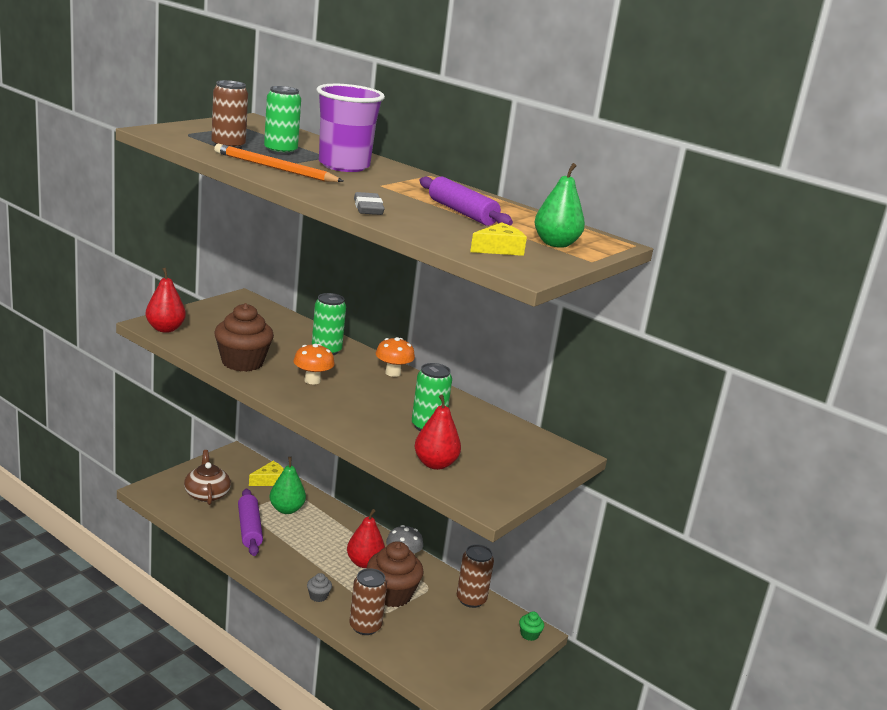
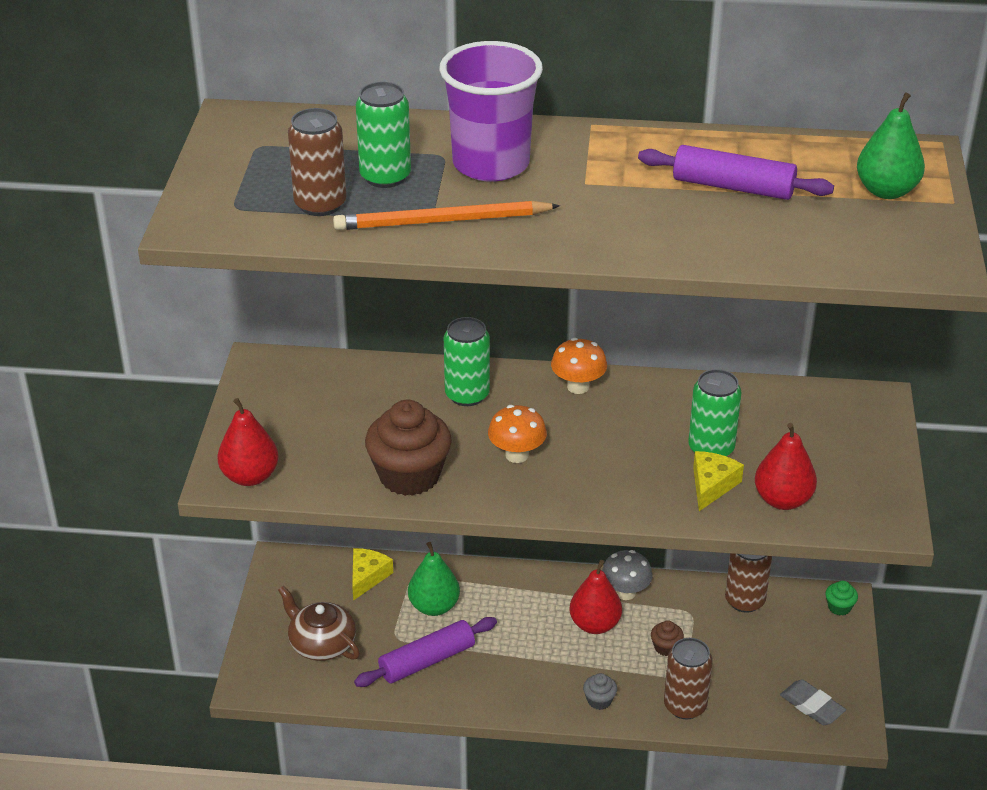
camera: 30 degrees left, 15 degrees up
purple rolling pin [238,489,263,556] -> purple rolling pin turned 75 degrees counterclockwise [354,617,497,687]
grey eraser [354,192,384,215] -> grey eraser moved to [780,679,846,725]
brown cupcake [367,541,424,607] -> brown cupcake [651,620,684,656], size x0.44
yellow cheese [470,222,527,256] -> yellow cheese moved to [693,451,744,511]

